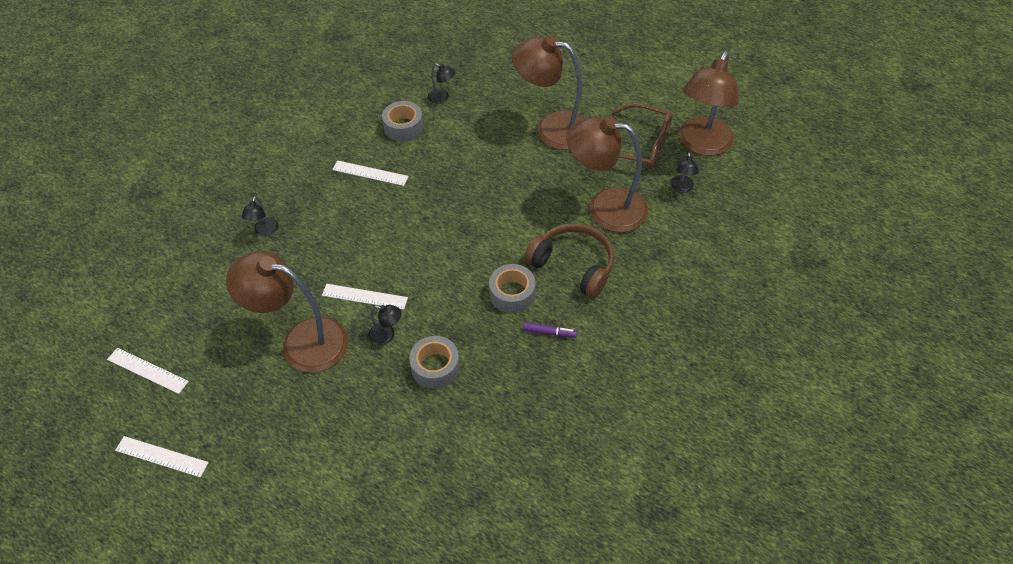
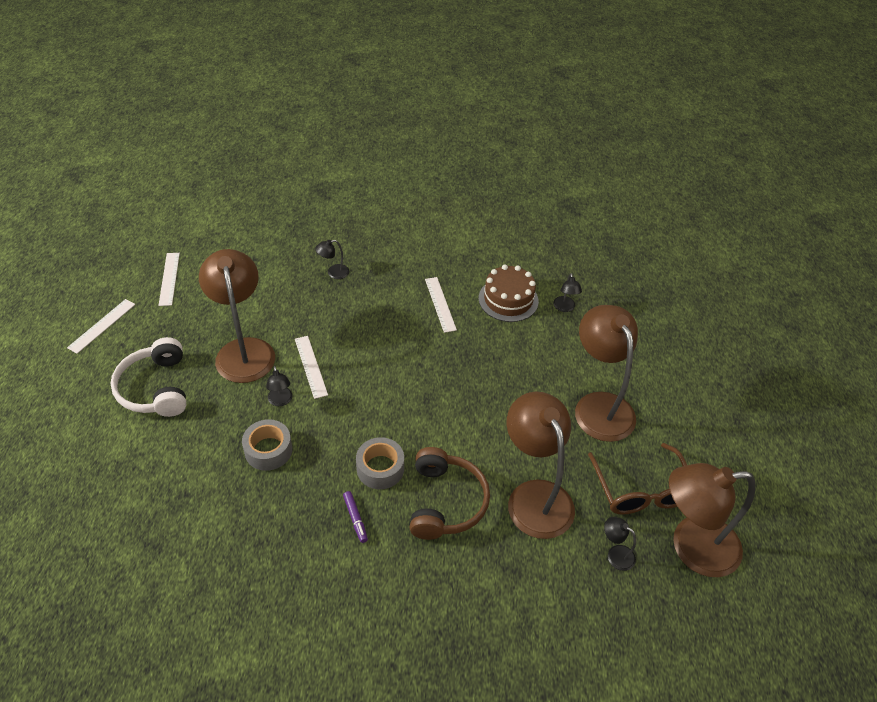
camera: 55 degrees right, 5 degrees down
white ruler [115,436,209,477] -> white ruler turned 45 degrees clockwise [67,299,135,354]
grey tape [382,101,424,142] -> brown cake [479,265,539,322]
black lamp [671,152,699,193] -> black lamp turned 60 degrees clockwise [604,517,636,571]
none -> white headphones [110,337,186,417]

